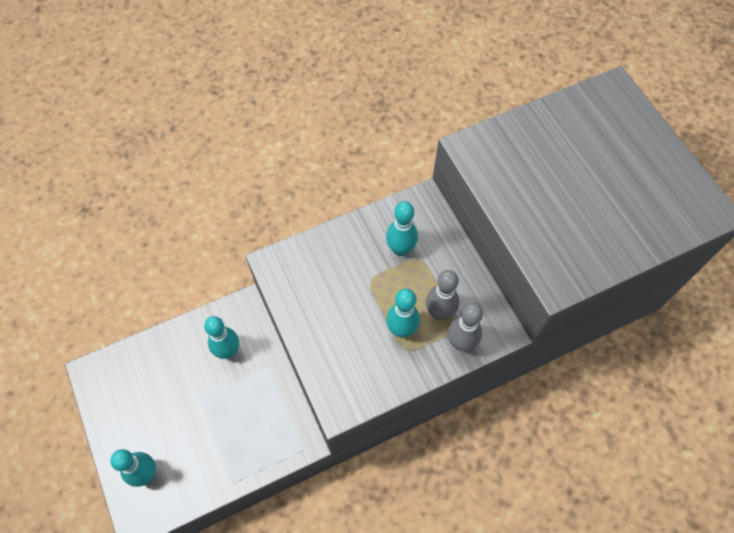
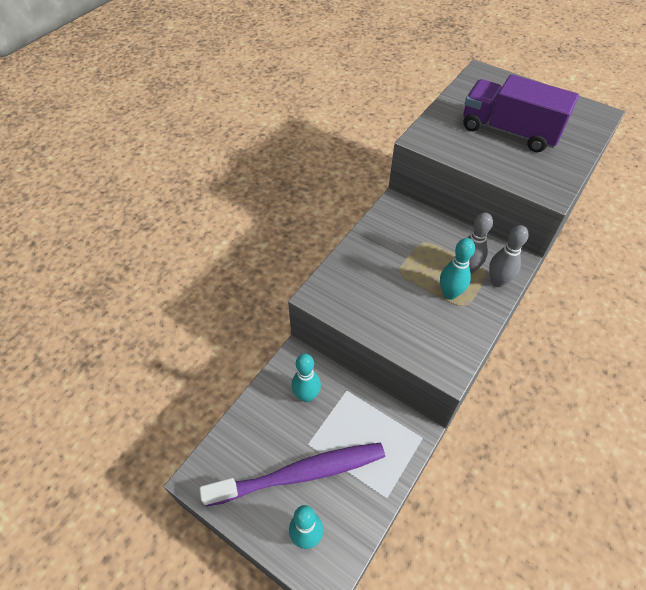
camera: 30 degrees left, 10 degrees down
turquoise bowling pin [386,201,418,256] -> none
none -> purple toothbrush [199,443,385,507]
none -> purple truck [463,74,579,152]

